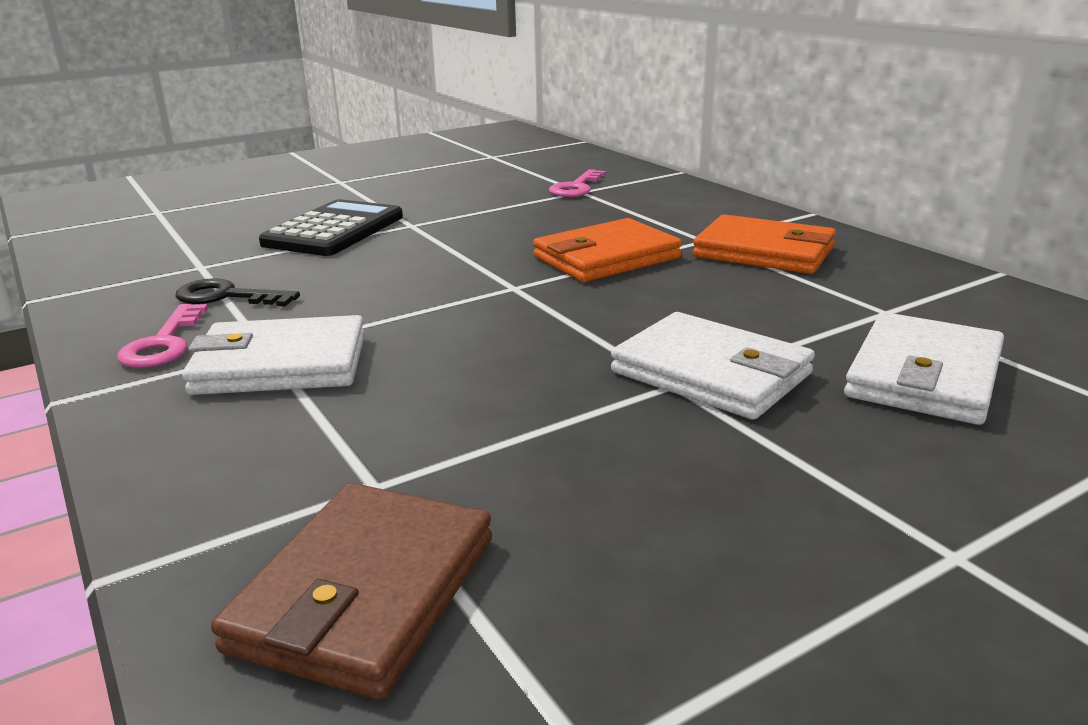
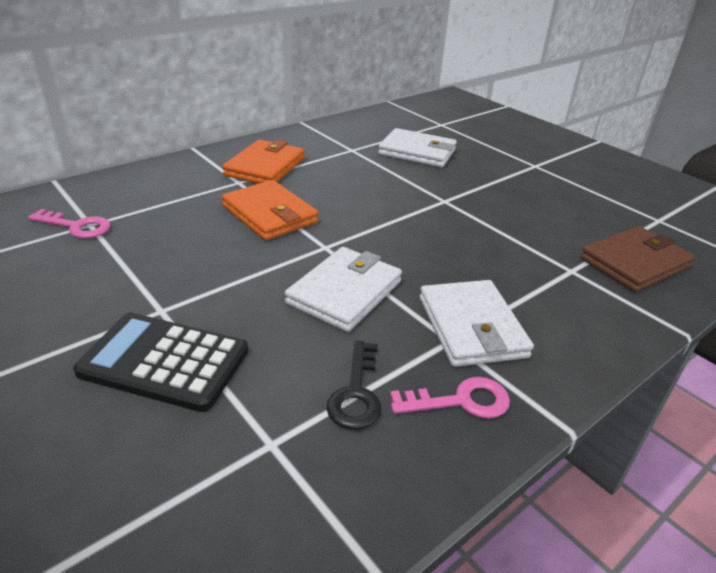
camera: 100 degrees left, 10 degrees up
brown wallet [211,483,492,700] -> brown wallet turned 45 degrees counterclockwise [580,226,695,292]
white wallet [611,312,815,420] -> white wallet moved to [285,247,402,332]

